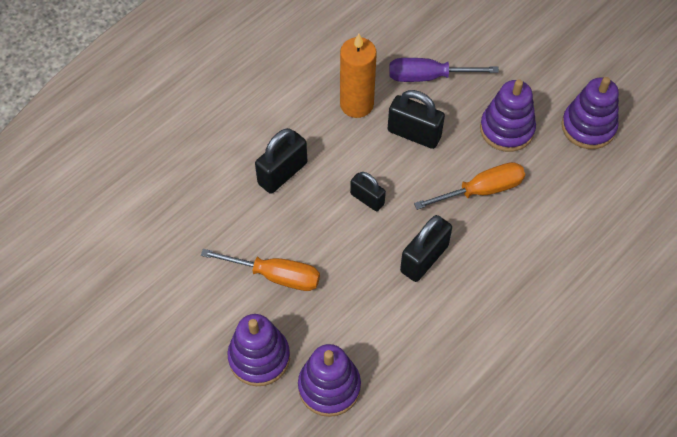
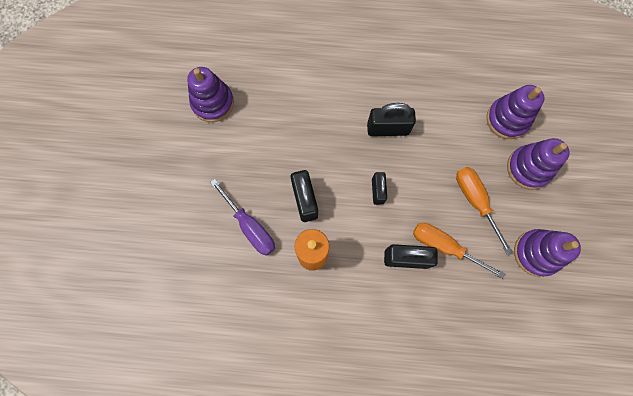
camera: 130 degrees left, 15 degrees up
orange screwdriver [414,162,525,210] -> orange screwdriver moved to [413,223,505,279]
purple stacking toy [480,79,536,152] -> purple stacking toy moved to [514,229,581,277]

